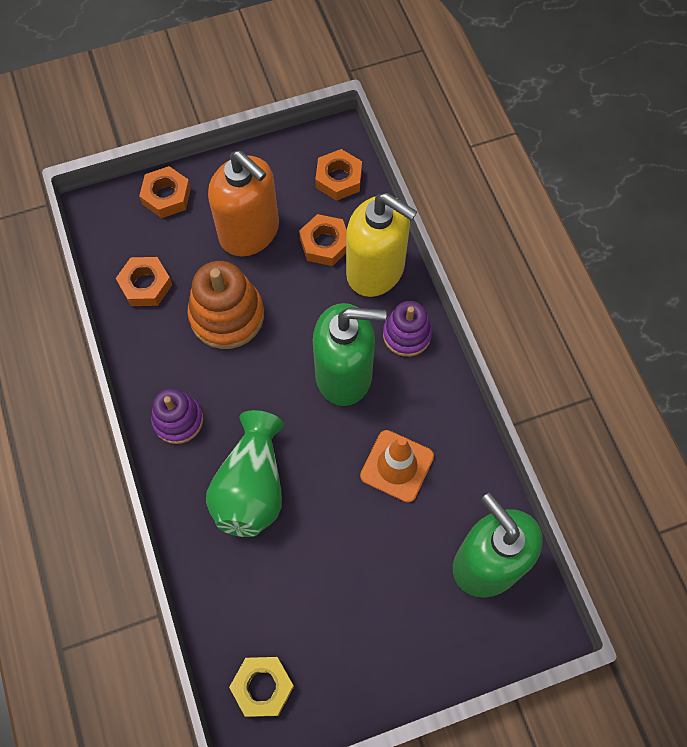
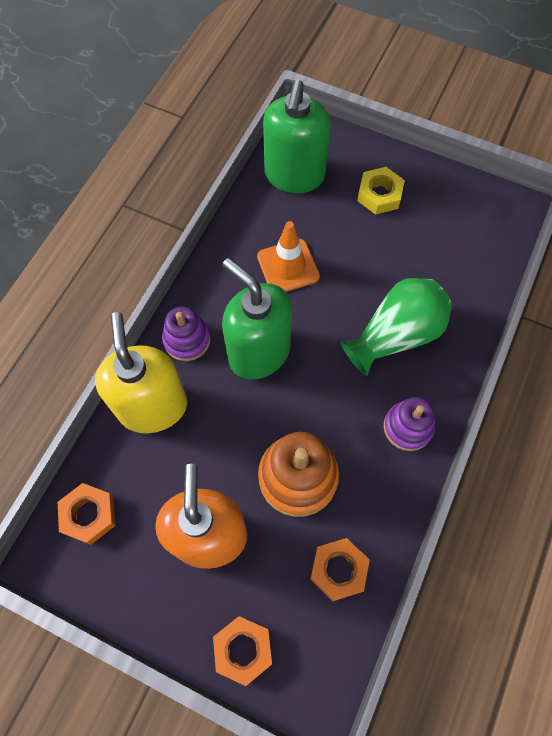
camera: 135 degrees left, 0 degrees up
yellow nut [229,657,294,717] -> yellow nut moved to [357,167,405,215]
orange nut [299,214,347,266] -> none

